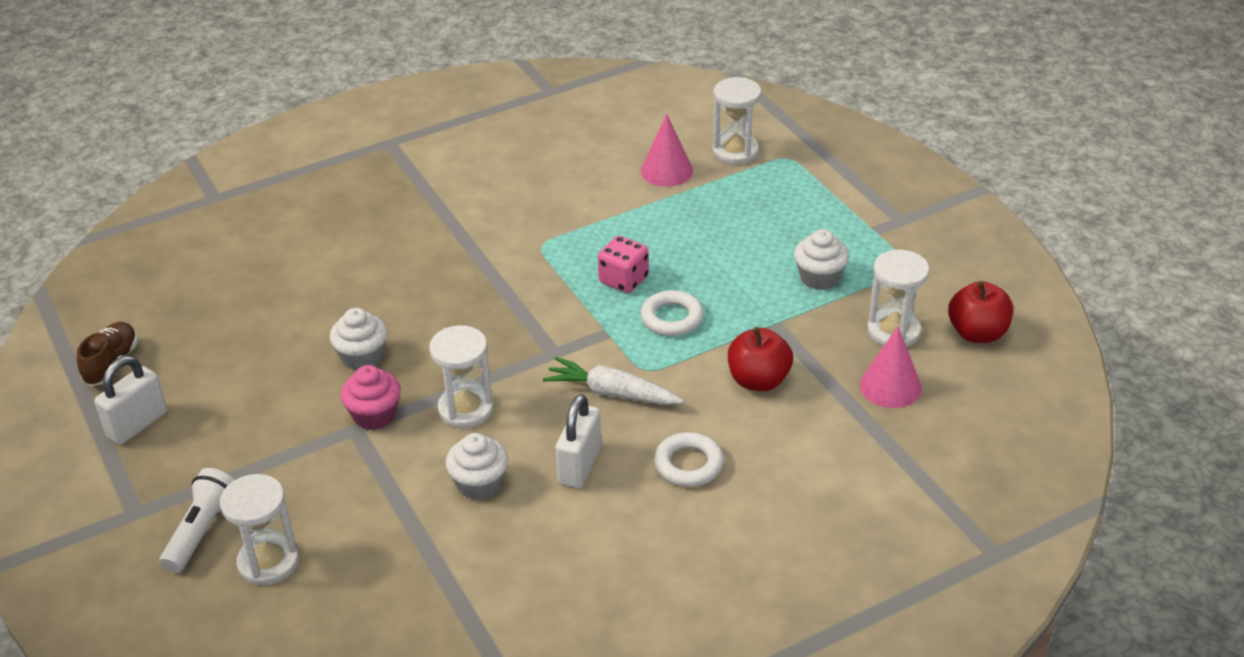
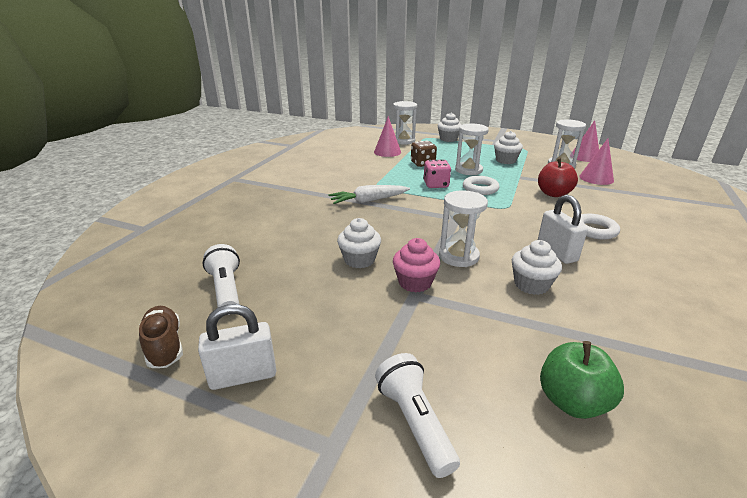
camera: 40 degrees left, 10 degrees down
white padlock [94,356,167,445] -> white padlock turned 75 degrees clockwise [198,304,276,390]
white hourglass [220,474,299,586] -> white hourglass moved to [455,124,489,175]
white carrot [543,357,684,405] -> white carrot moved to [328,185,410,204]
red apple [948,281,1013,343] -> pink cone [572,120,599,162]
none -> white flashlight [203,244,240,315]
none -> brown dice [411,141,437,167]
none -> white cupcake [438,113,462,142]
none -> green apple [540,341,624,419]

